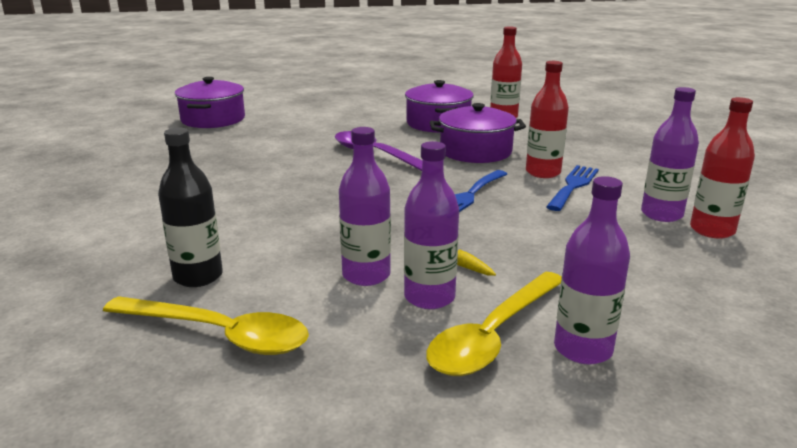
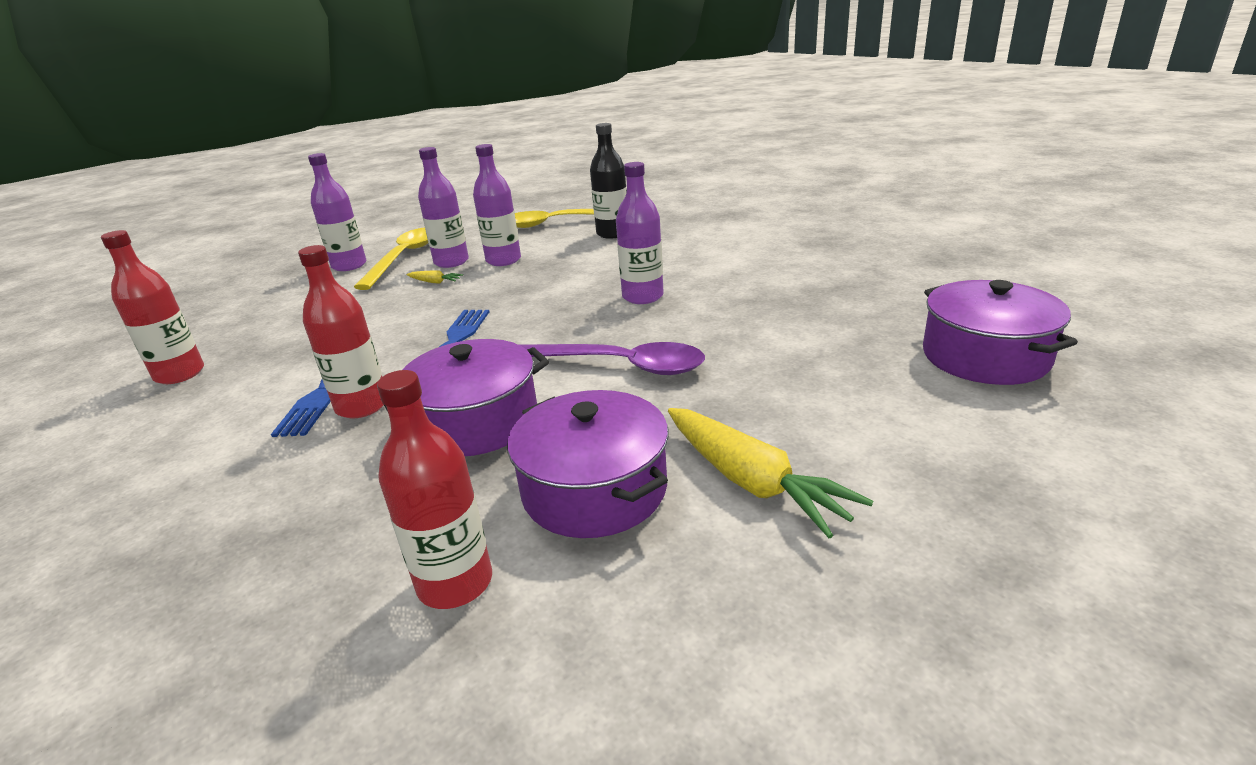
camera: 155 degrees right, 5 degrees up
purple bottle [641,87,699,222] -> purple bottle moved to [616,162,664,304]
none -> yellow carrot [668,408,873,538]

